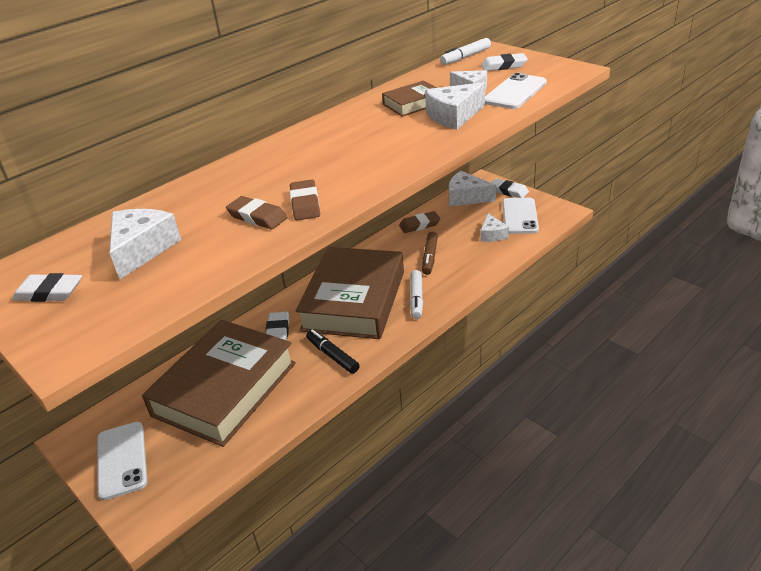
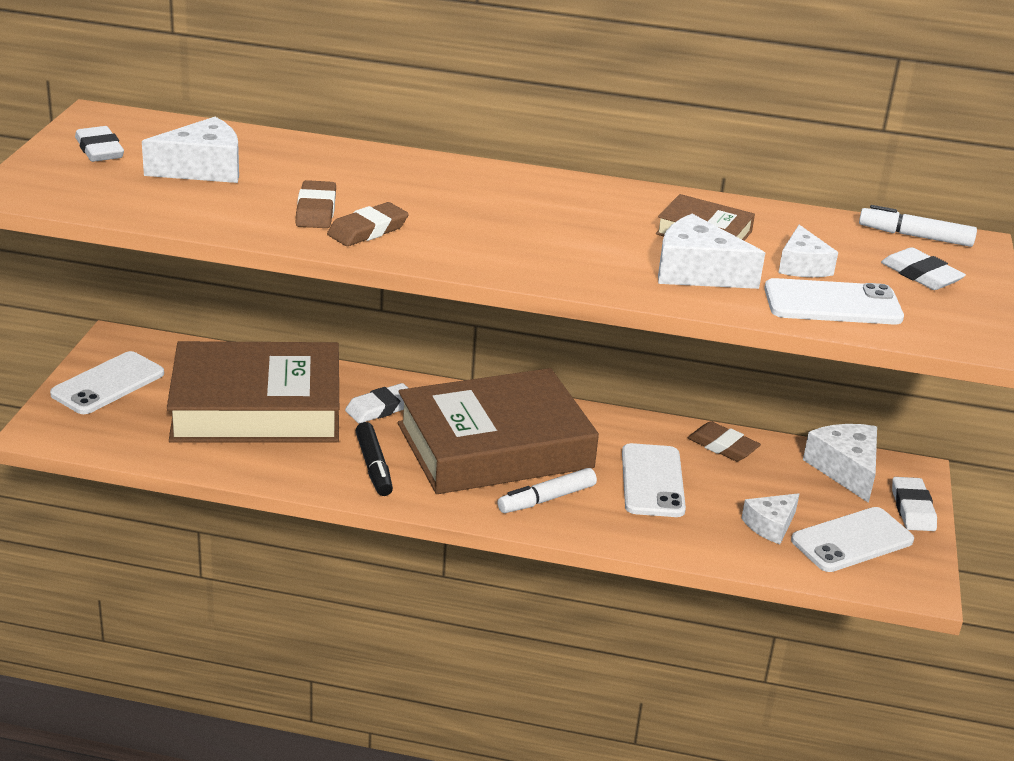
camera: 50 degrees right, 5 degrees down
black marker [306,330,360,374] -> black marker turned 150 degrees clockwise [356,422,393,496]
brown marker [422,231,438,275] -> white phone [622,443,686,517]

